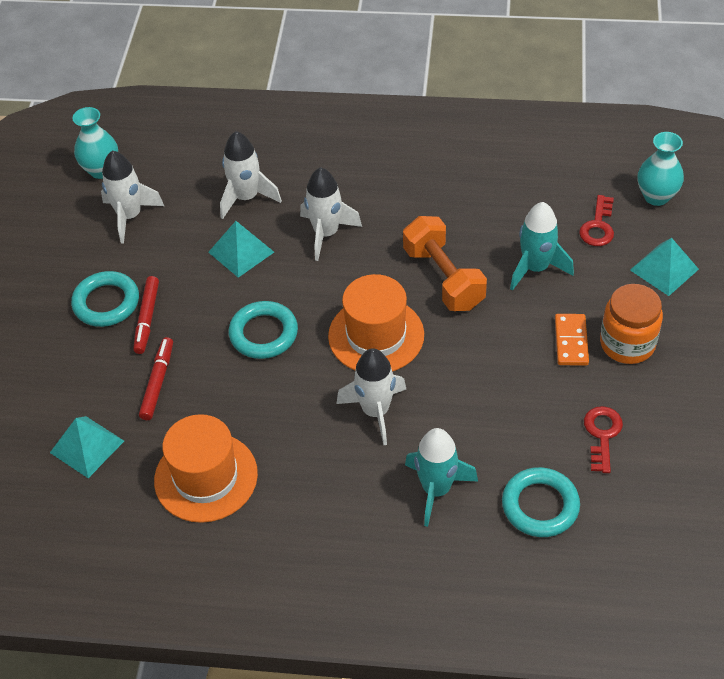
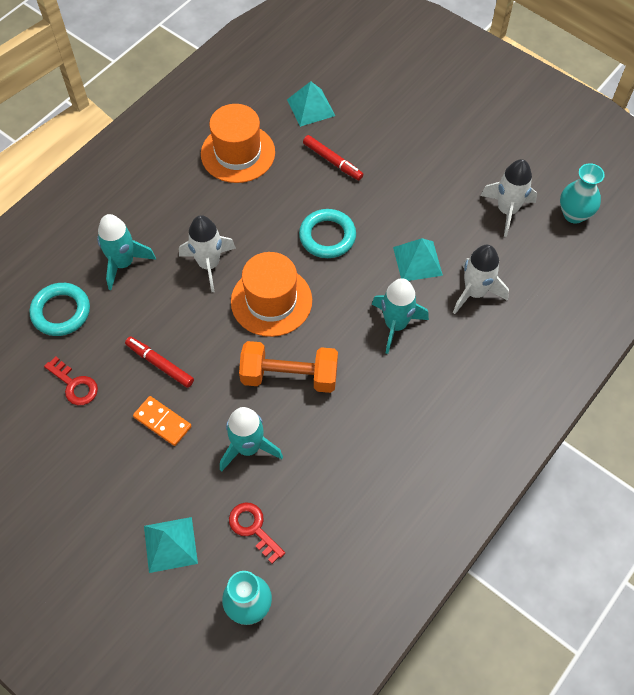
camera: 120 degrees right, 10 degrees up
turquoise ring [71,271,139,327] -> none
red marker [133,276,159,354] -> red marker moved to [125,337,194,388]
white rocket [300,167,362,261] -> turquoise rocket [372,278,429,354]
orange jar [600,284,663,364] -> none

